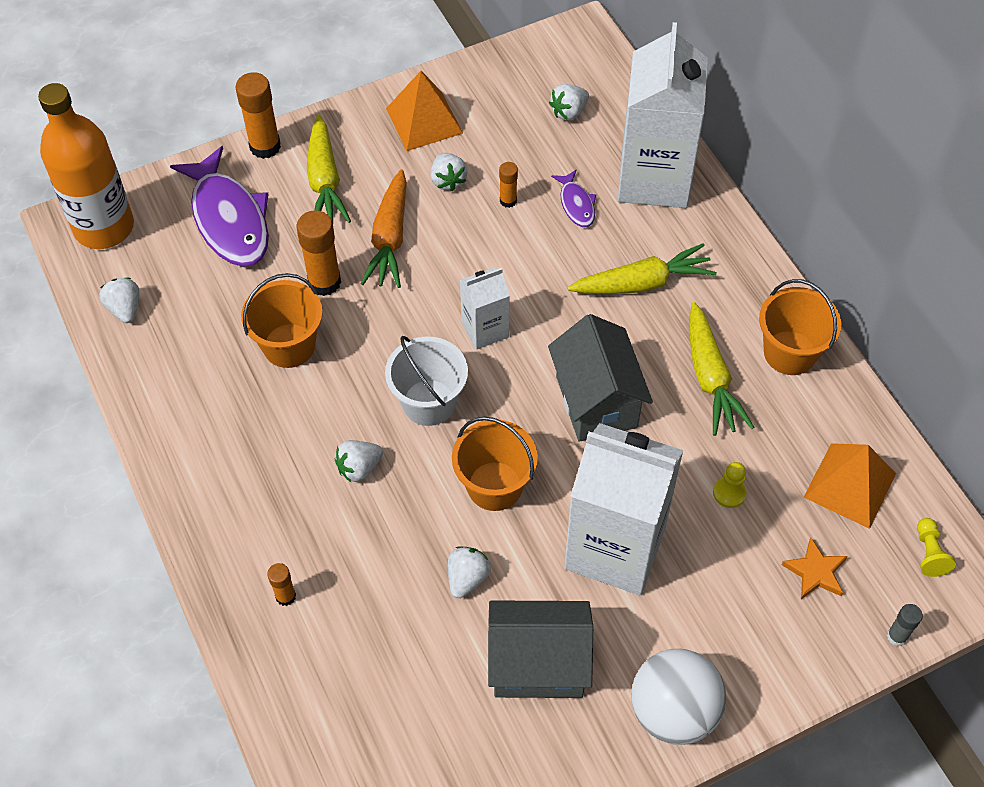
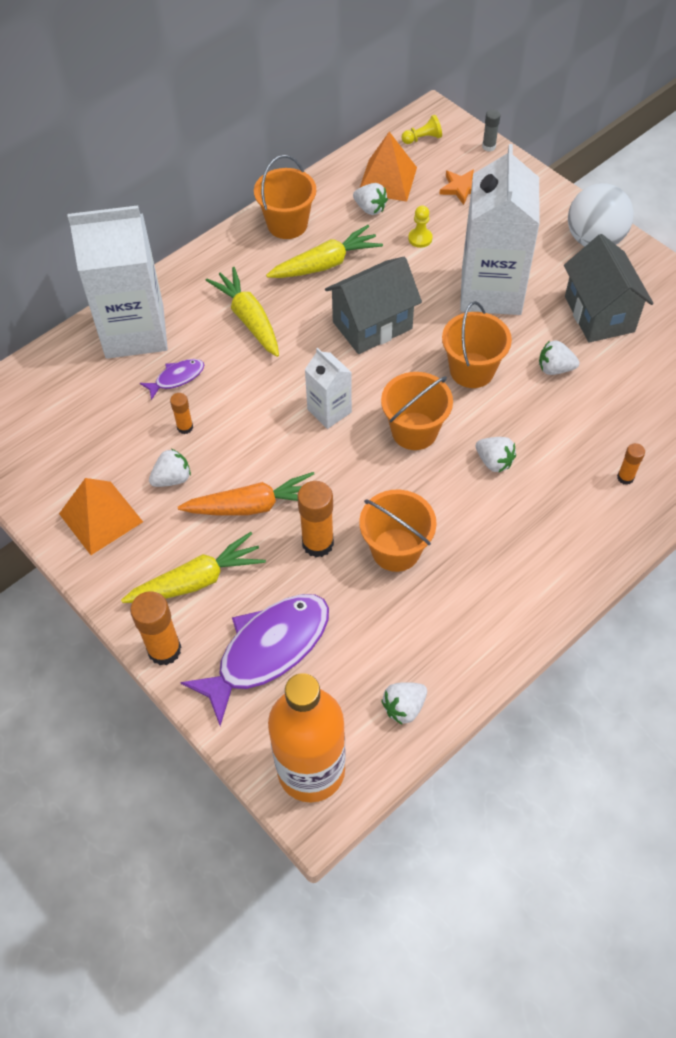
camera: 105 degrees left, 0 degrees up
white bucket [385,336,468,426] -> orange bucket [381,372,453,450]
white strawberry [549,84,589,121] -> white strawberry moved to [353,183,388,215]

